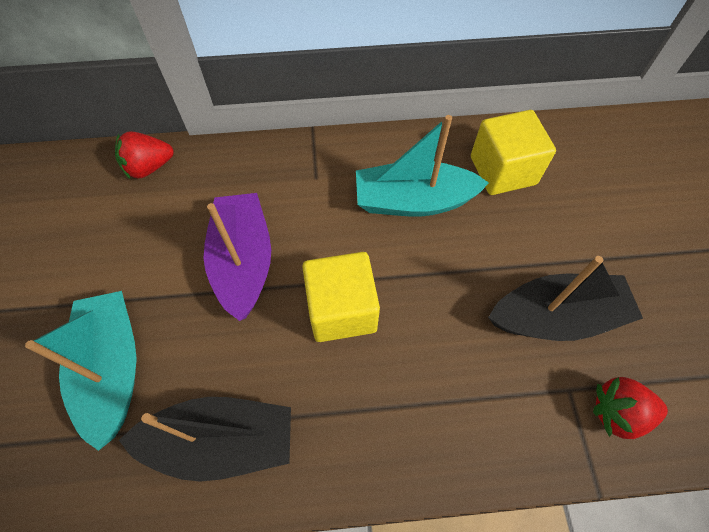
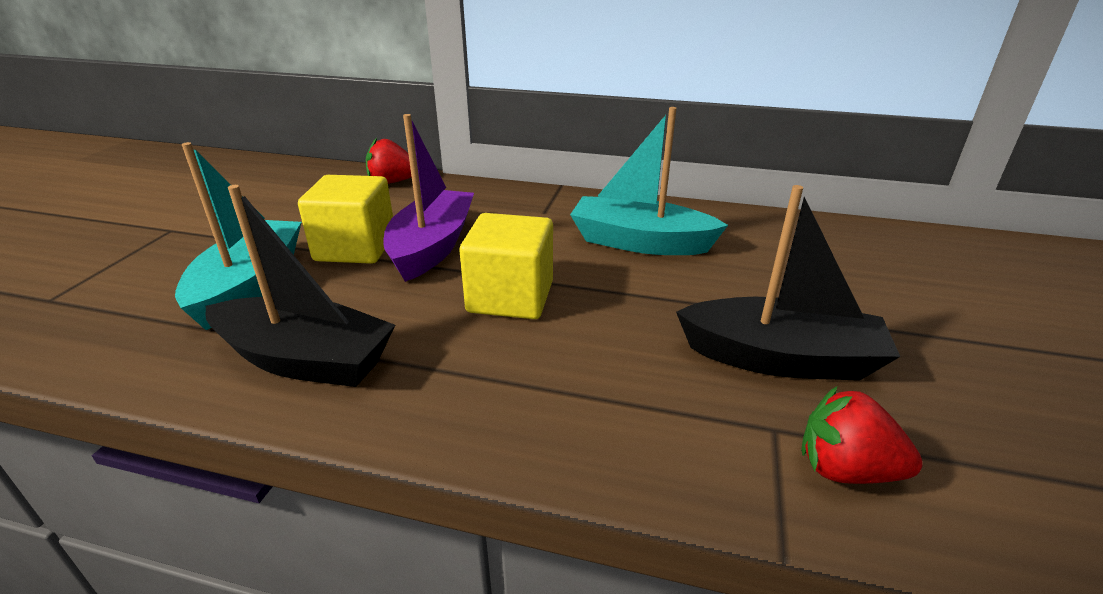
camera: 20 degrees right, 30 degrees down
yellow cube [471,110,556,195] -> yellow cube moved to [298,175,393,264]

